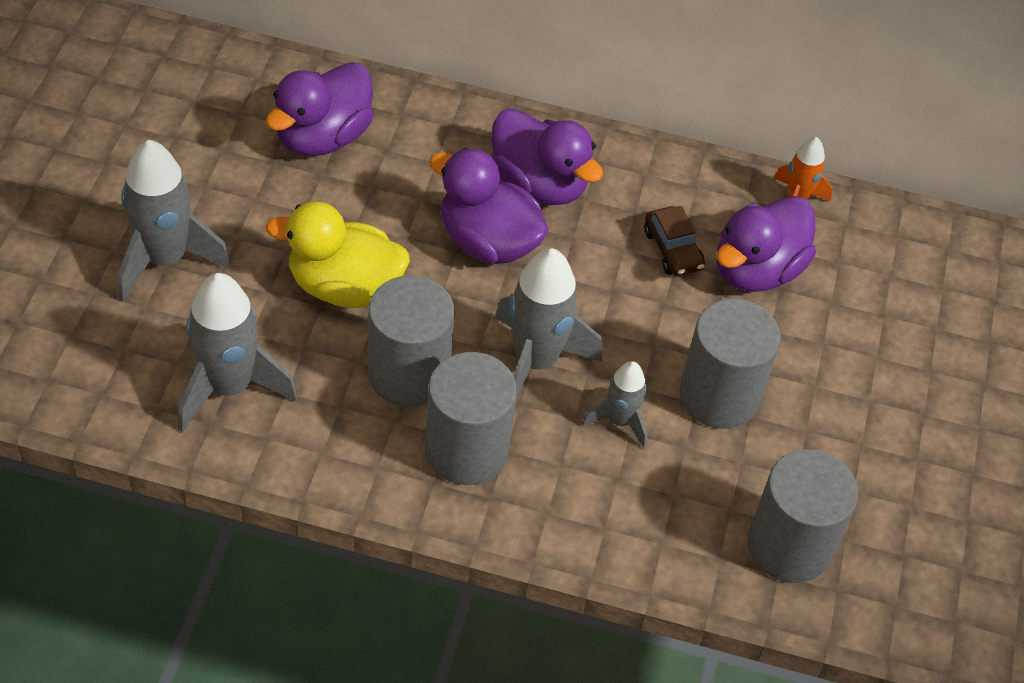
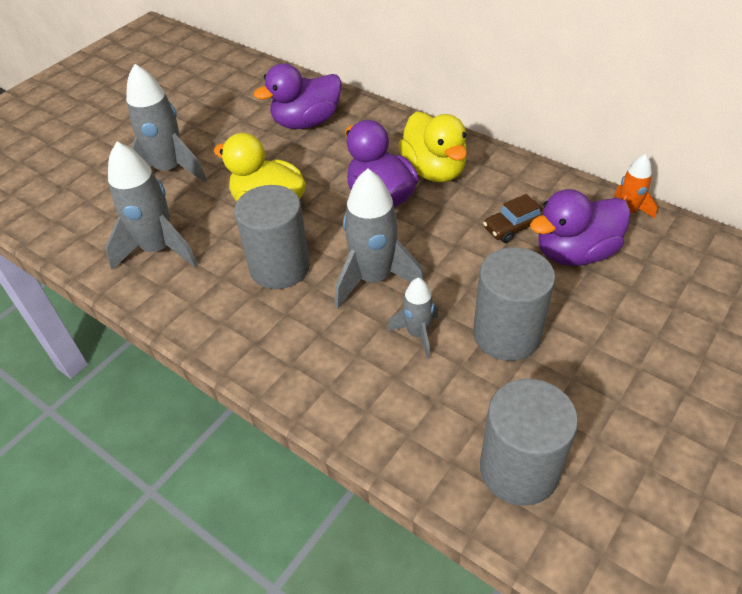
camera: 30 degrees right, 5 degrees down
grey cylinder [425,352,517,485] -> none
purple duck [491,108,603,205] -> yellow duck [398,112,467,182]
brown car [644,206,705,276] -> brown car turned 60 degrees clockwise [483,194,544,243]

